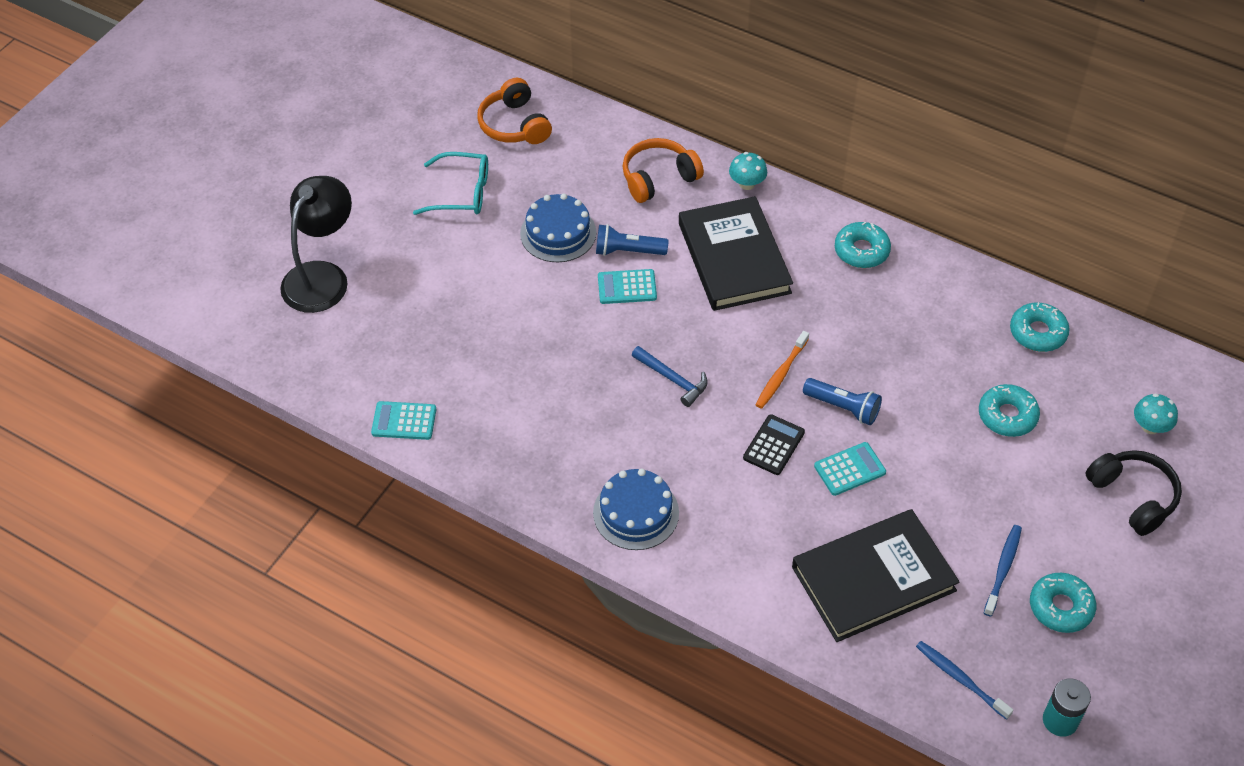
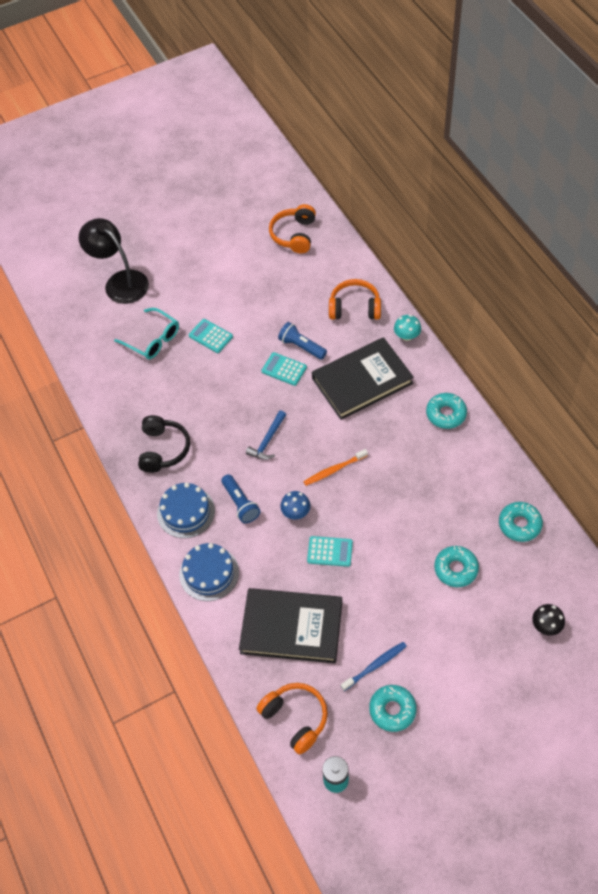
camera: 35 degrees right, 5 degrees up
black lamp [280,176,352,313] -> black lamp turned 105 degrees counterclockwise [79,218,149,304]
turquoise calculator [371,401,436,440] -> turquoise calculator moved to [189,319,233,353]
turquoise glasses [413,152,488,215] -> turquoise glasses moved to [114,308,179,359]
blue cake [520,193,596,262] -> blue cake moved to [179,543,239,601]
blue hammer [632,346,708,407] -> blue hammer turned 45 degrees clockwise [246,410,286,460]
black book [679,196,793,311] -> black book turned 45 degrees clockwise [312,337,414,420]
black calculator [743,414,805,475] -> blue mushroom [280,491,311,519]
blue flashlight [803,378,882,425] -> blue flashlight moved to [221,474,260,523]
blue toothbrush [916,641,1013,720] -> orange headphones [257,683,328,755]
black headphones [1085,450,1182,536] -> black headphones moved to [138,415,190,473]
turquoise mushroom [1134,393,1178,434] -> black mushroom [532,604,565,636]

